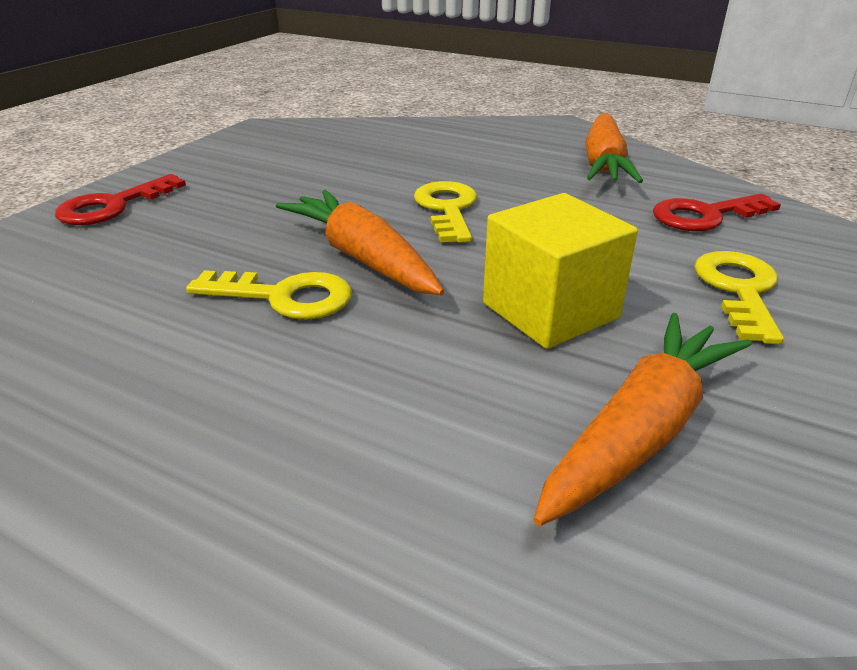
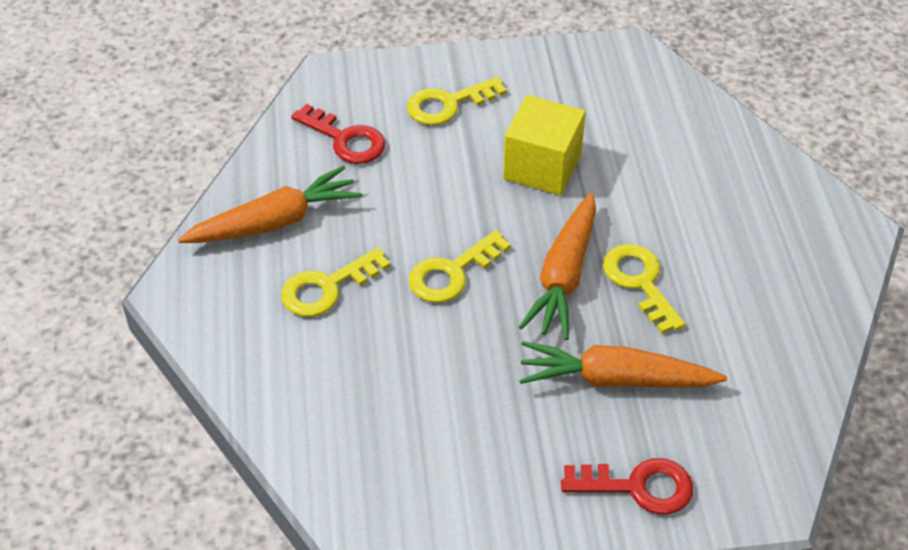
camera: 125 degrees left, 15 degrees up
orange carrot [533,313,752,526] -> orange carrot moved to [519,341,727,387]
none -> yellow key [281,248,390,317]

